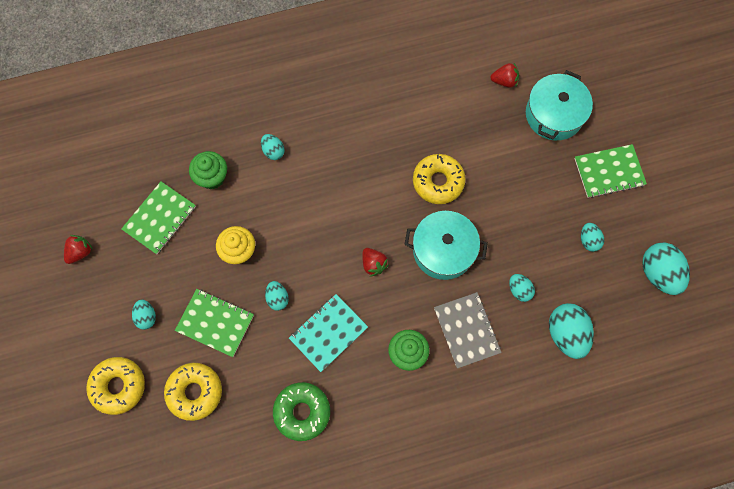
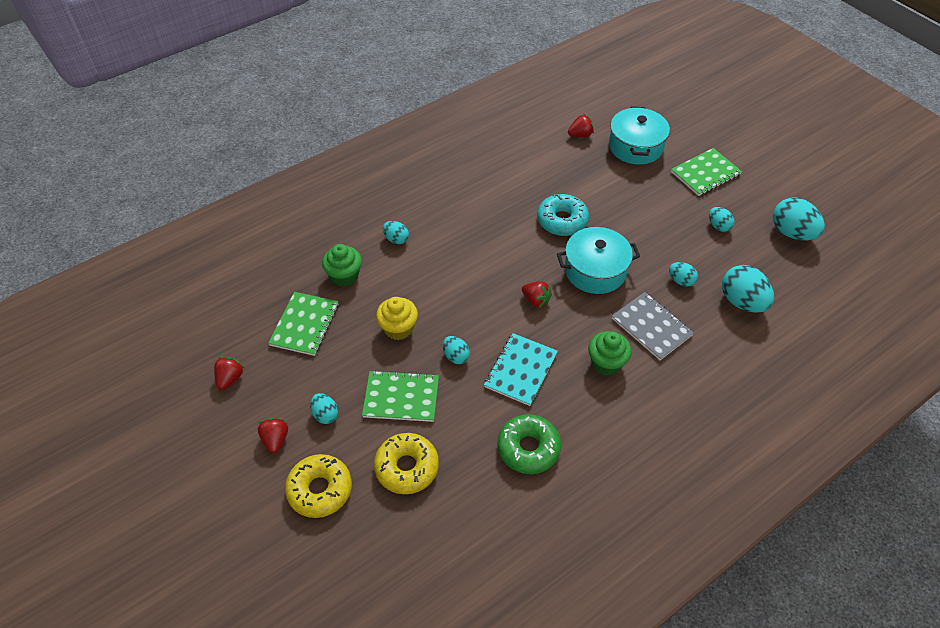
camera: 20 degrees left, 20 degrees down
yellow donut [413,154,466,204] -> turquoise donut [537,194,589,236]
none -> red strawberry [258,418,288,453]

